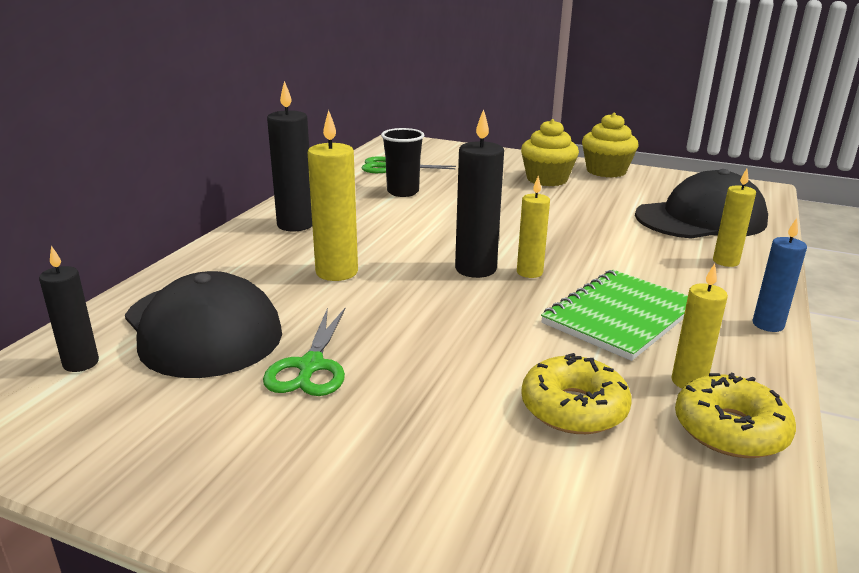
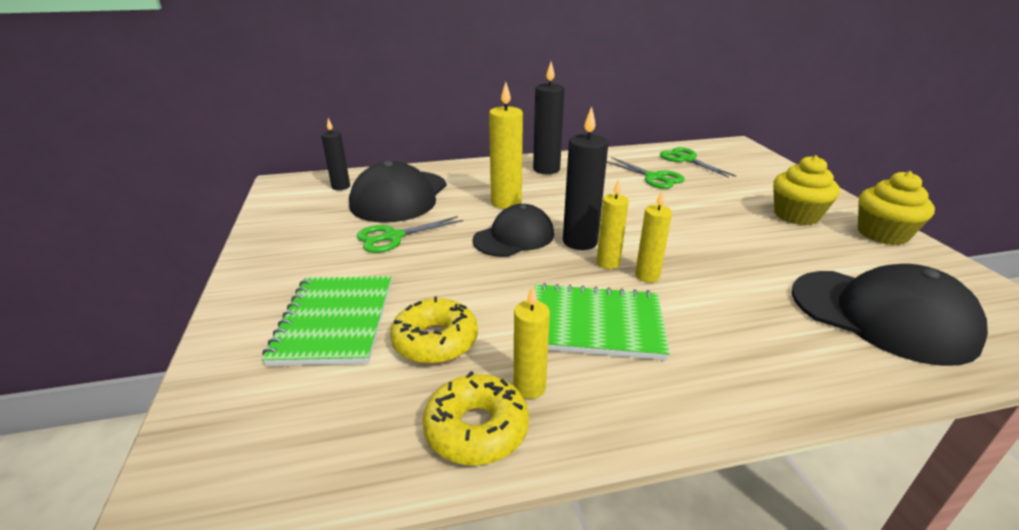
camera: 55 degrees right, 5 degrees up
black cup [381,128,424,197] -> green scissors [607,158,685,189]
yellow candle [713,169,756,267] -> yellow candle moved to [635,190,672,282]
blue candle [752,218,807,332] -> none
none -> green notebook [262,276,391,366]
none -> black cap [473,204,554,257]

